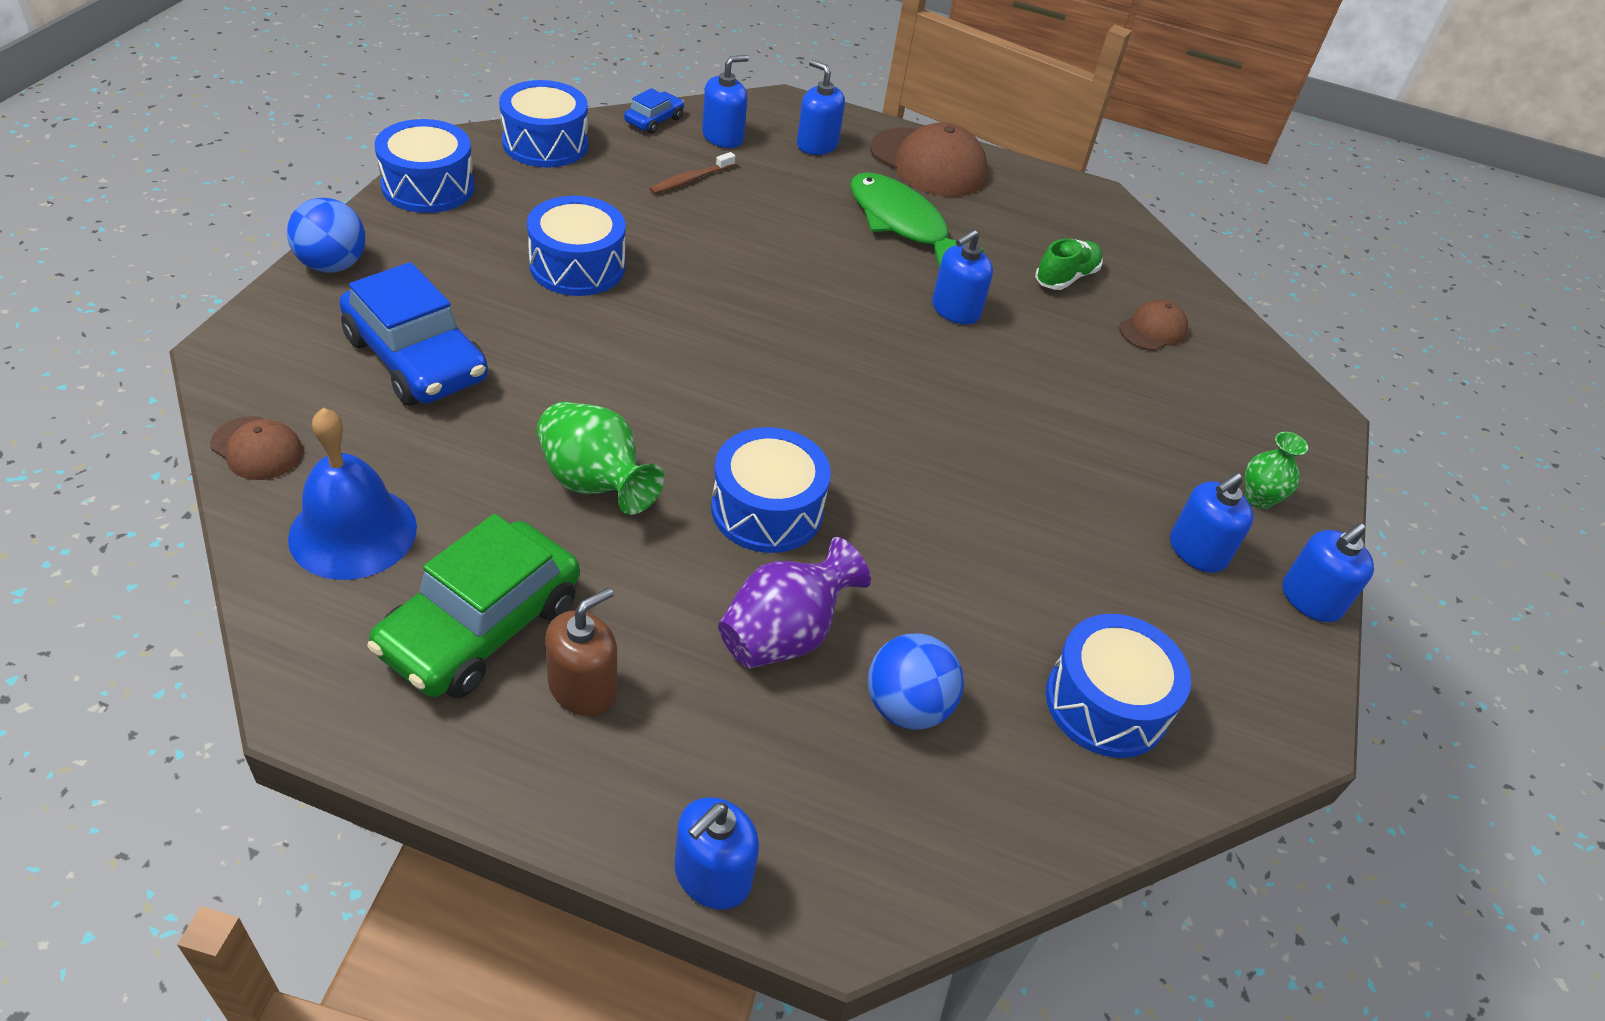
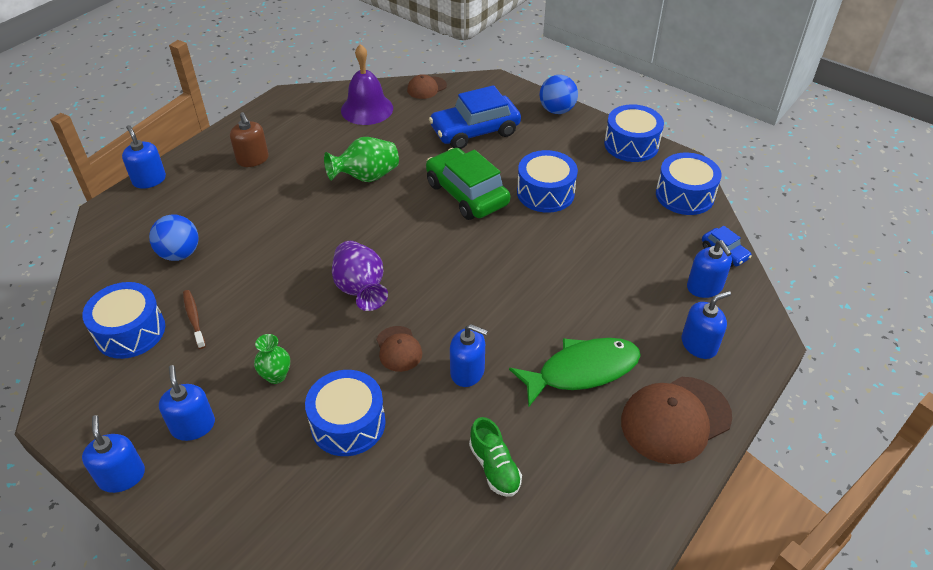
camera: 115 degrees right, 0 degrees up
blue bell [288,408,417,580] -> purple bell [341,44,393,125]
green car [367,514,580,698] -> green car moved to [426,148,511,220]
brown toothbrush [650,152,735,194] -> brown toothbrush moved to [183,290,206,349]
blue drum [711,427,831,553] -> blue drum moved to [305,370,386,456]
purple vase [718,537,871,668] -> purple vase moved to [332,241,388,311]
blue soap dispenser [932,230,993,325] -> blue soap dispenser turned 135 degrees clockwise [450,324,488,387]
brown cap [1119,300,1188,351] -> brown cap moved to [377,326,422,372]
green vase [1245,432,1308,509] -> green vase moved to [254,334,290,384]

